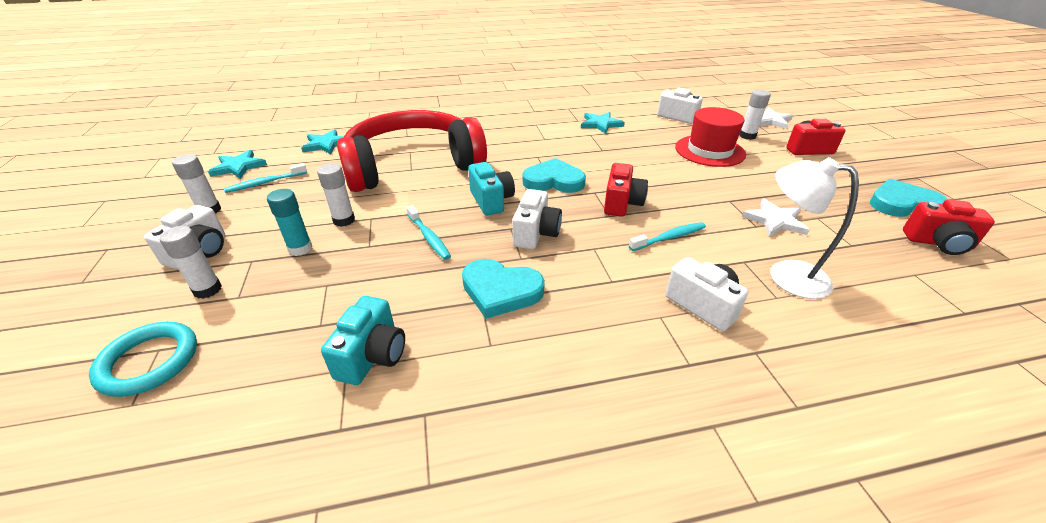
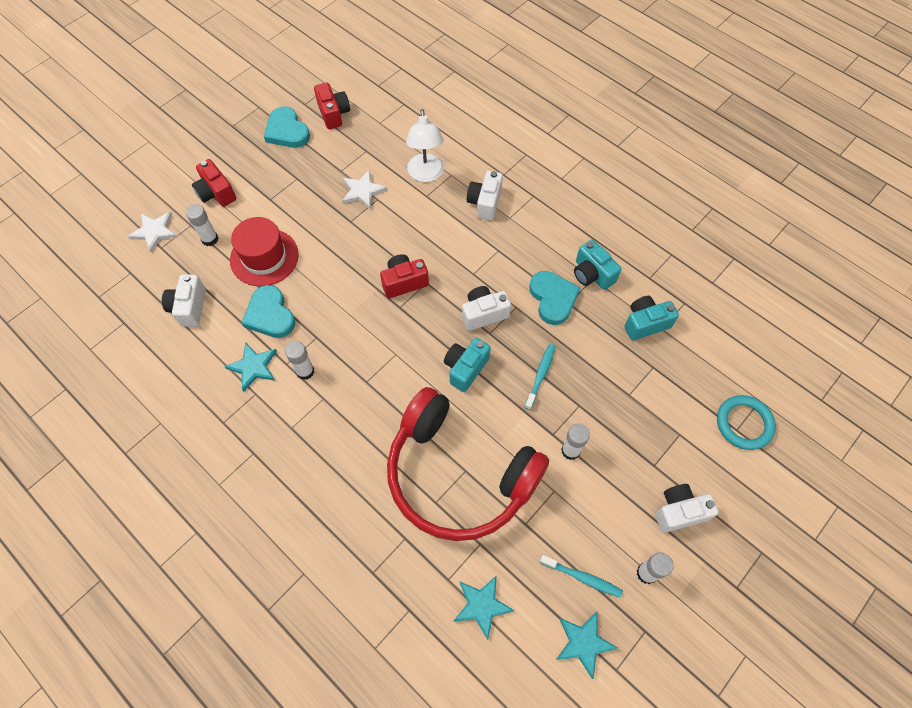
camera: 125 degrees left, 25 degrees up
white glue stick [159,226,222,299] -> white glue stick moved to [285,341,314,380]
turquoise glue stick [267,189,313,256] -> none
turquoise heart [523,158,586,193] -> turquoise heart moved to [242,285,295,338]
turquoise toothbrush [629,222,706,251] -> none
none -> turquoise camera [574,239,621,290]

